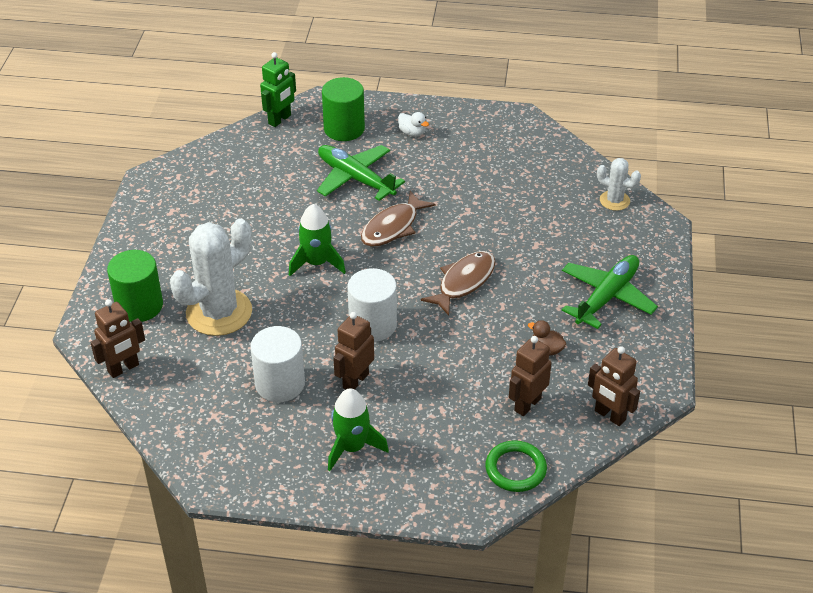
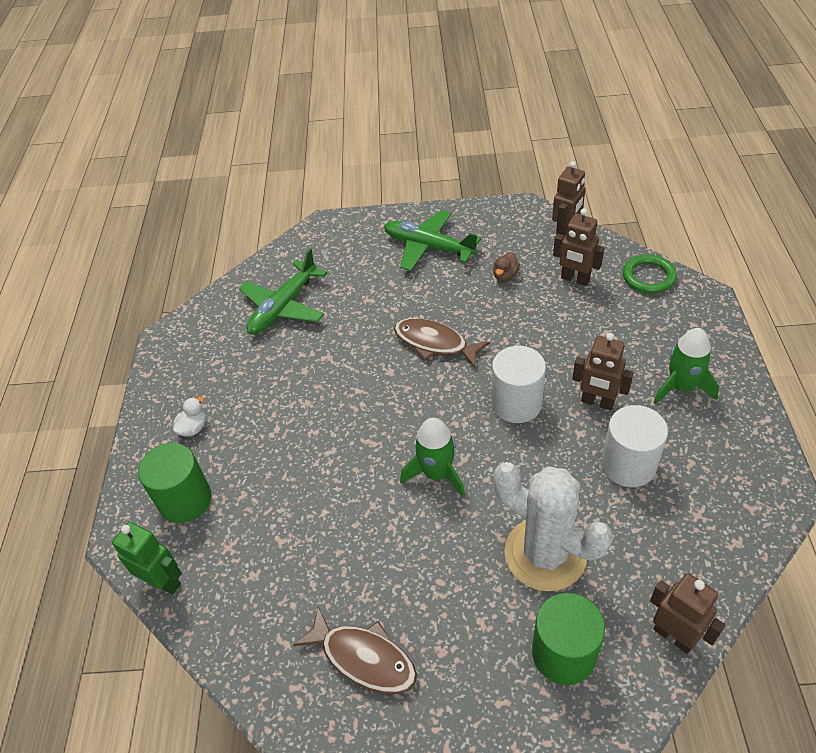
camera: 95 degrees left, 5 degrees up
green plane [317,145,405,201] -> green plane moved to [239,248,327,335]
brown fish [361,191,436,247] -> brown fish moved to [293,606,417,694]
white cactus [597,158,641,211] -> none

